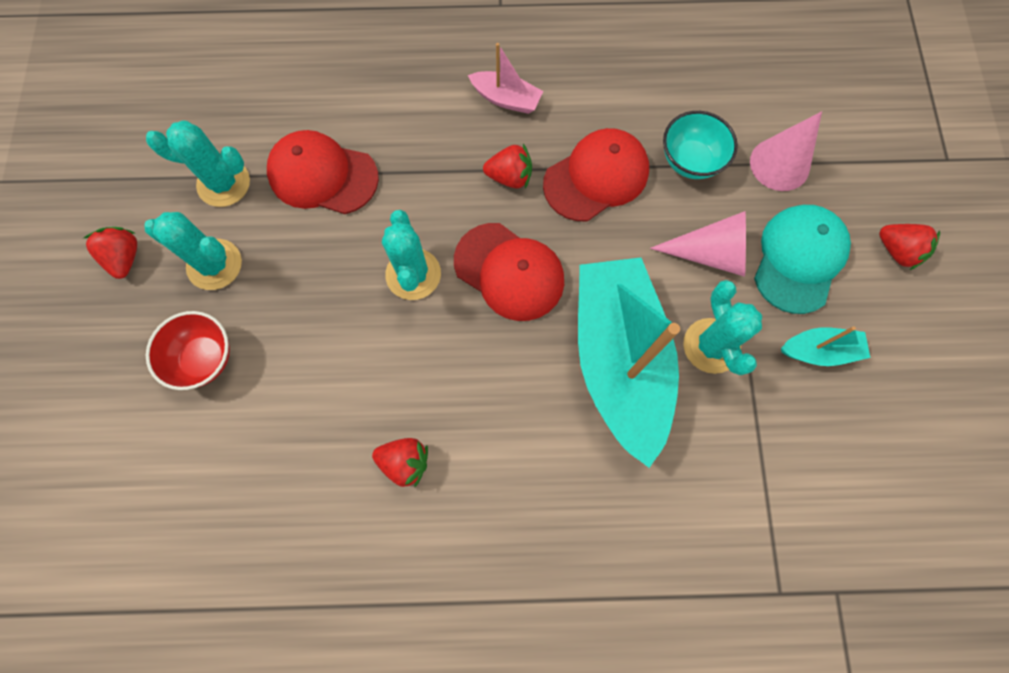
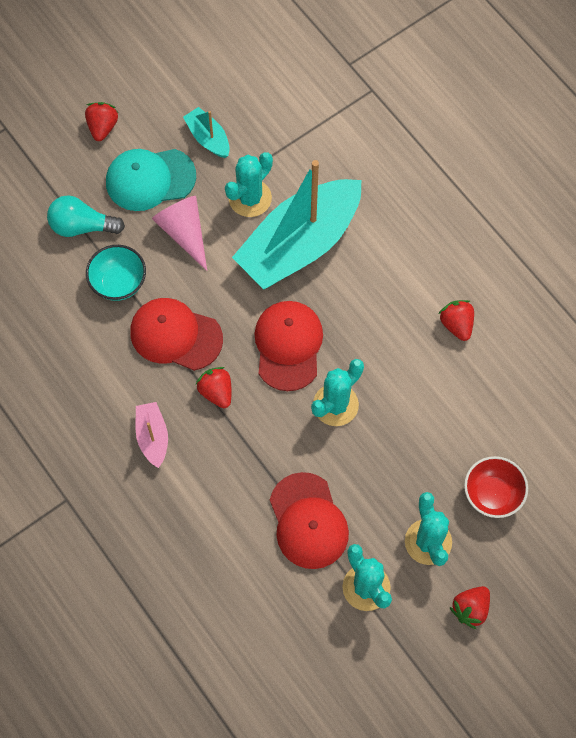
camera: 125 degrees left, 5 degrees down
pink cone [750,111,822,191] -> turquoise light bulb [47,195,125,237]

